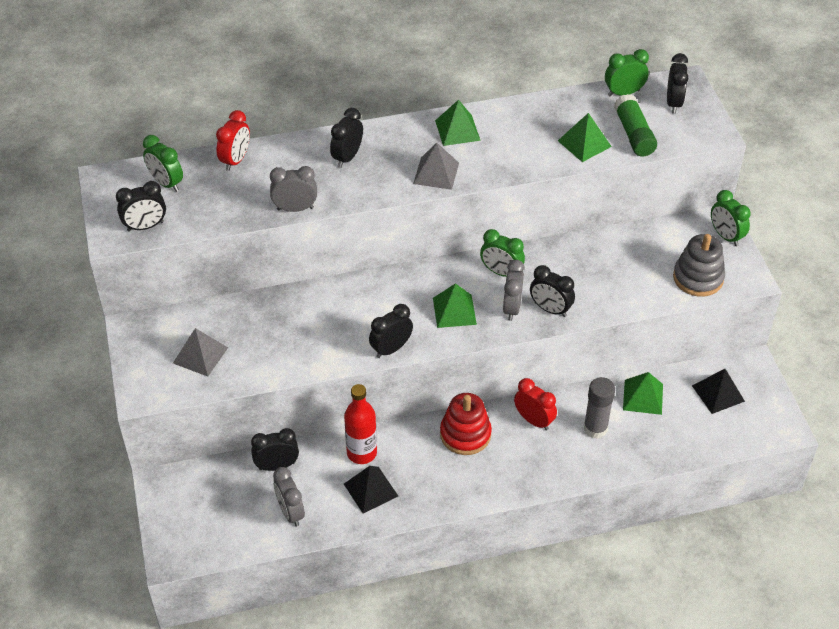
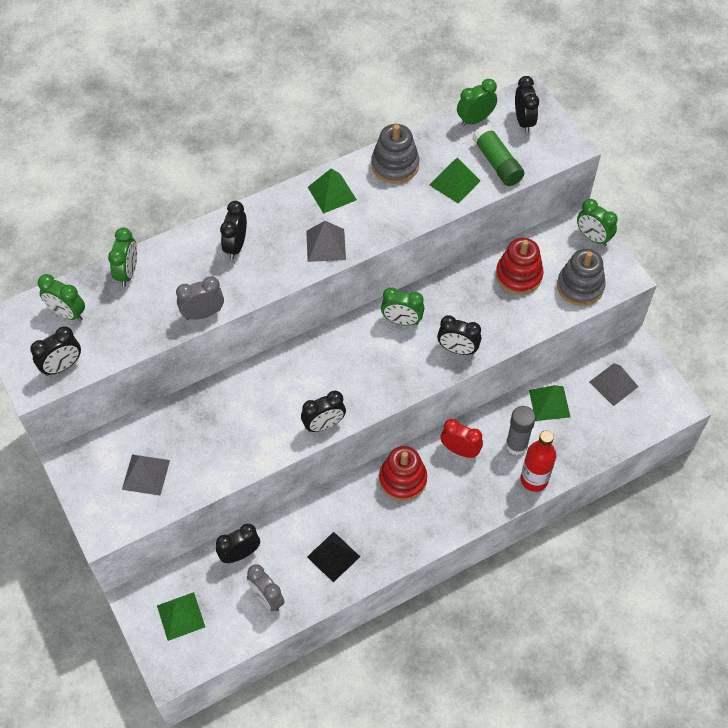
camera: 15 degrees left, 10 degrees up
red clock [216,110,250,171] -> green clock [108,228,137,287]
red bottle [344,384,377,464] -> red bottle moved to [520,430,556,492]
black clock [369,304,413,358] -> black clock turned 150 degrees counterclockwise [301,391,346,432]
green pyramid [433,283,477,328] -> green pyramid moved to [157,592,205,641]
grey clock [503,260,525,321] -> none
black pyramid [692,369,745,414] -> grey pyramid [589,363,639,406]
none -> grey stacking toy [371,124,419,184]
none -> red stacking toy [496,238,544,295]

